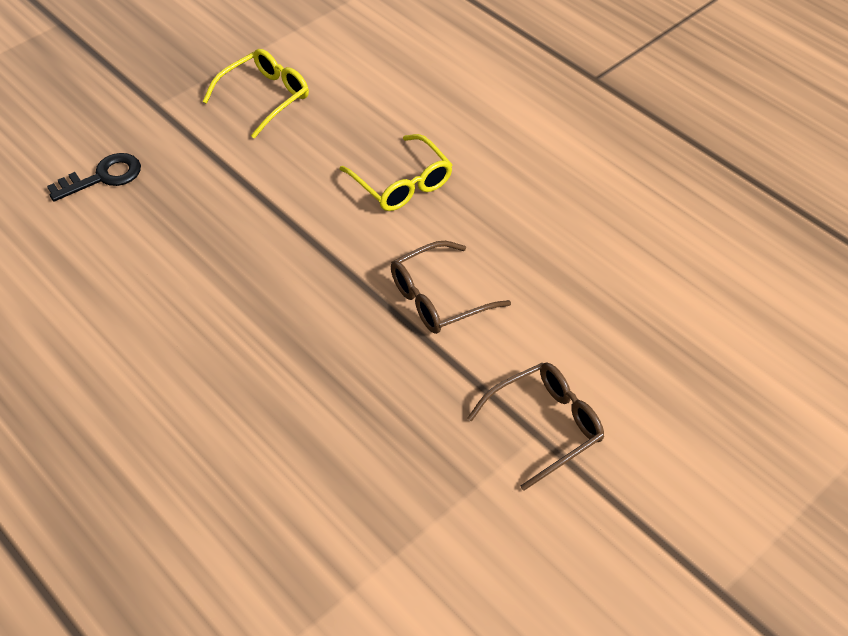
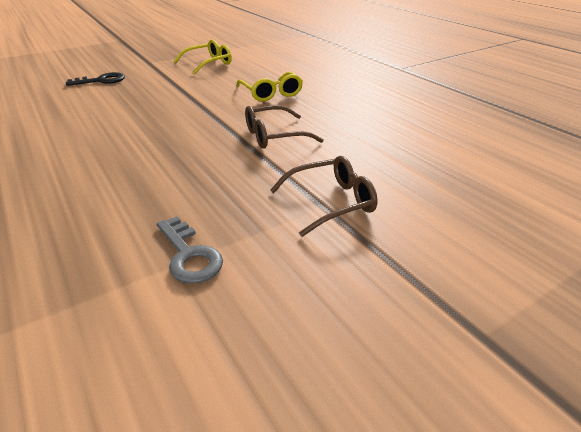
camera: 10 degrees right, 15 degrees down
none -> grey key [157,216,223,284]

